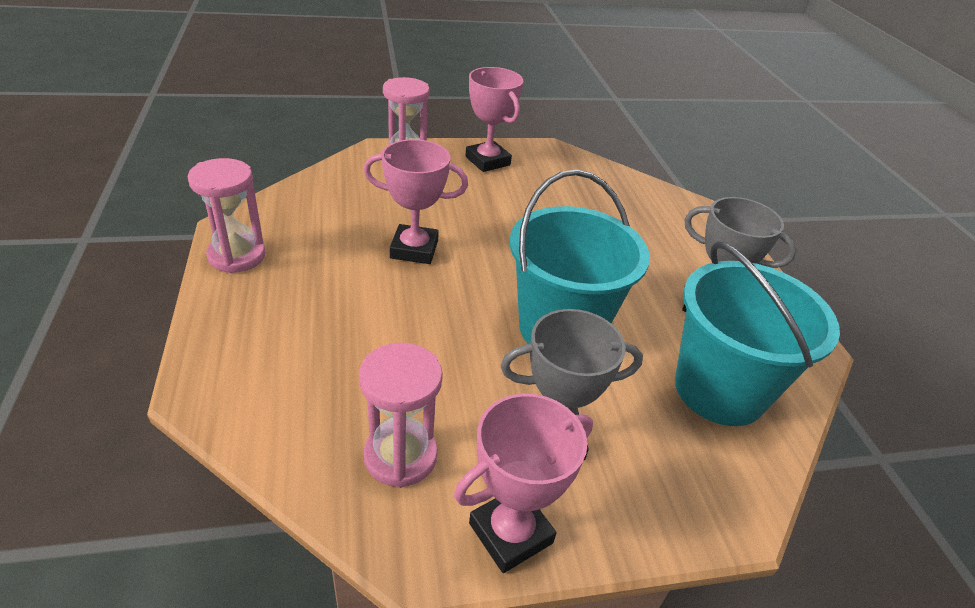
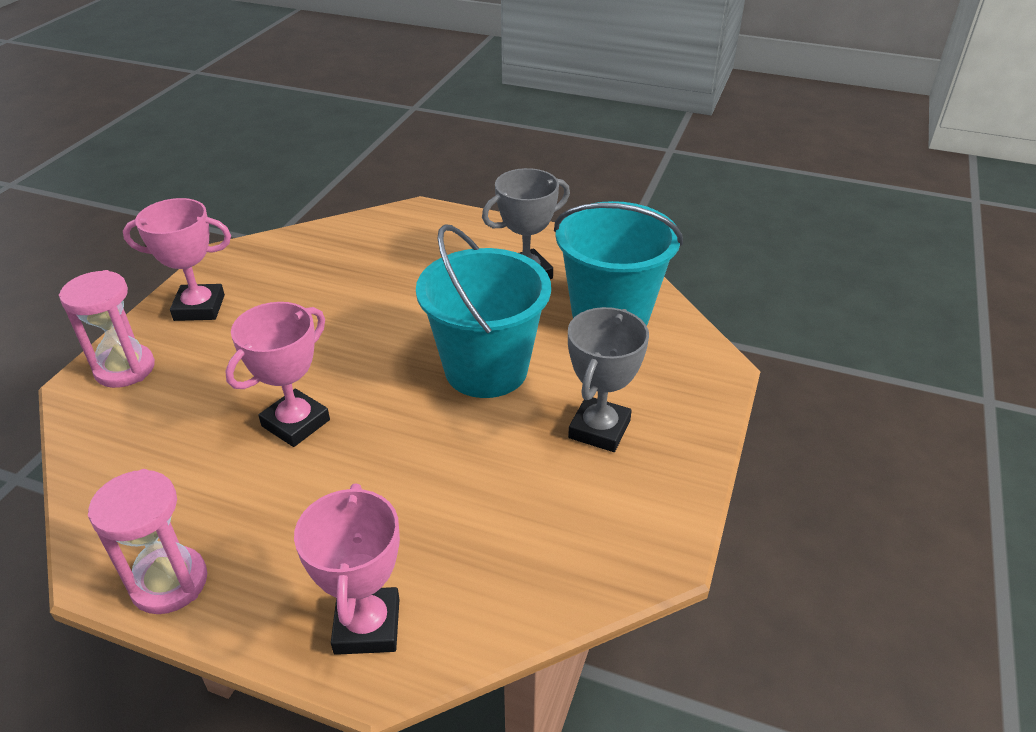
camera: 55 degrees left, 0 degrees up
pink hourglass [359,343,443,488] -> none
pink trophy [454,394,593,573] -> pink trophy moved to [294,484,400,655]

